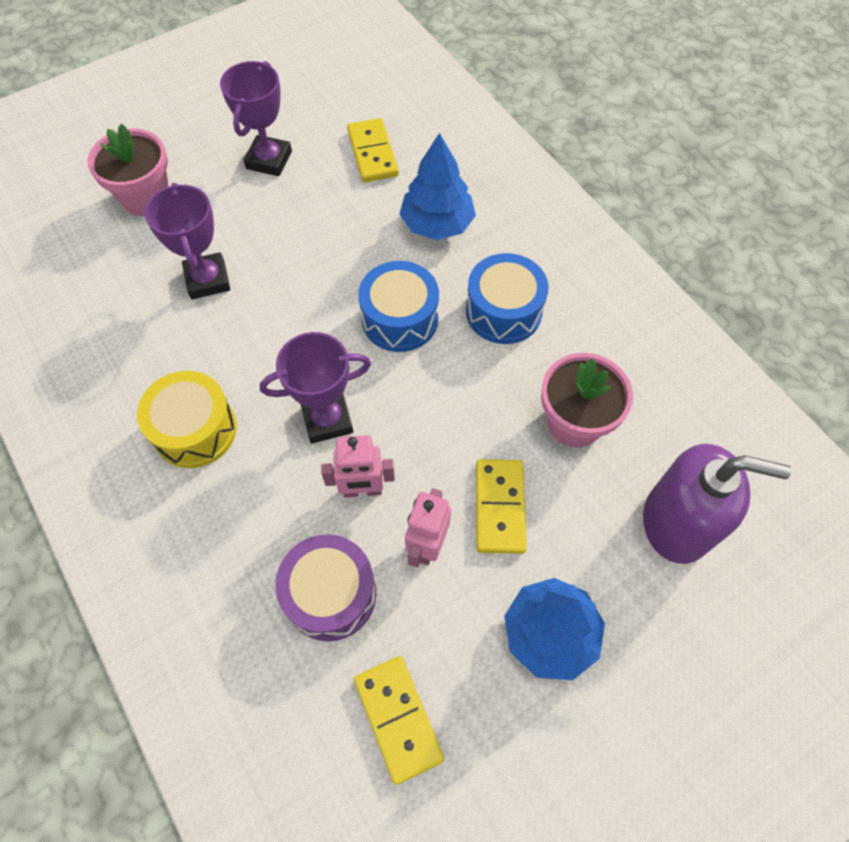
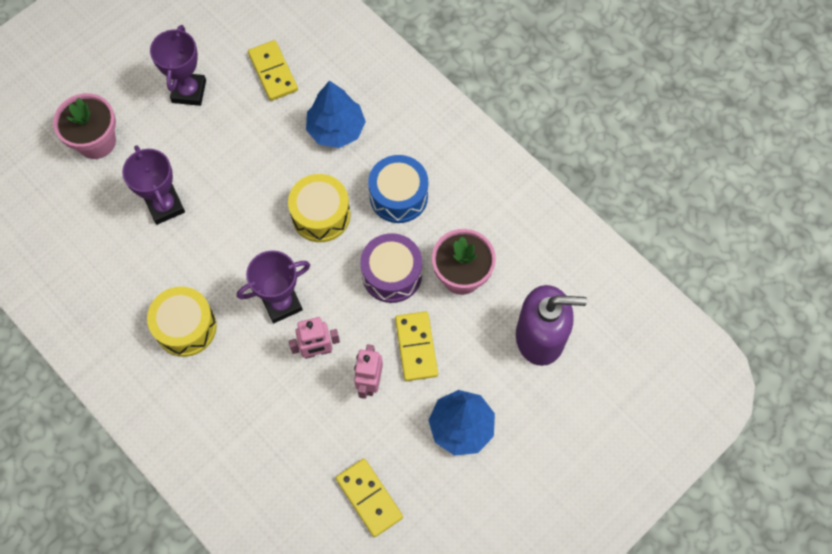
camera: 10 degrees left, 5 degrees up
purple drum [275,534,376,641] -> purple drum moved to [360,233,422,303]
blue drum [358,261,439,352] -> yellow drum [288,174,350,242]

